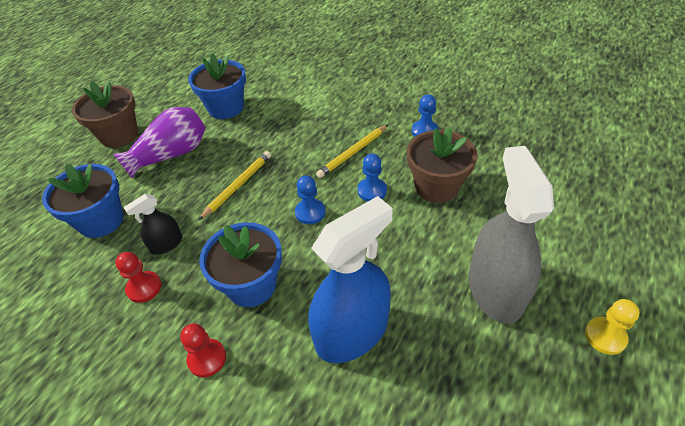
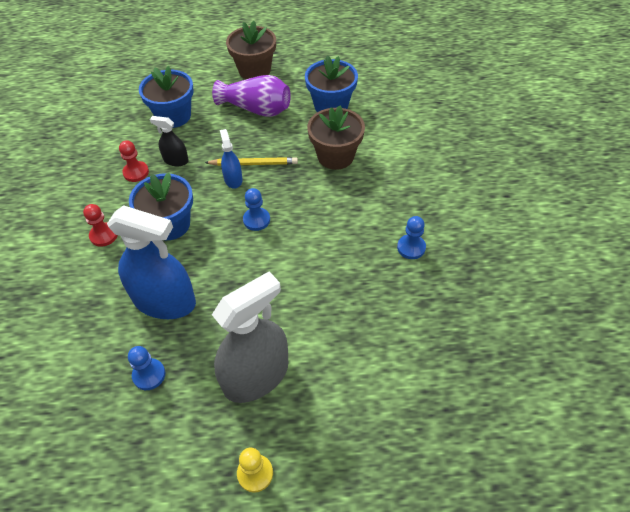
camera: 55 degrees right, 5 degrees up
yellow pencil [316,125,388,178] -> none
blue pawn [357,154,387,201] -> blue pawn moved to [128,346,165,390]
brown flower pot [407,127,478,203] -> brown flower pot moved to [307,106,365,170]
none -> blue spray bottle [220,129,243,189]

